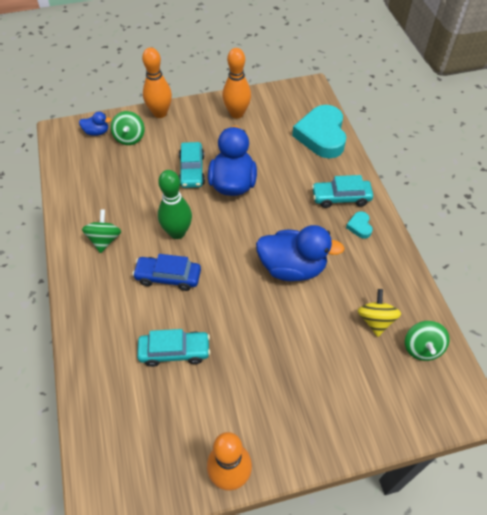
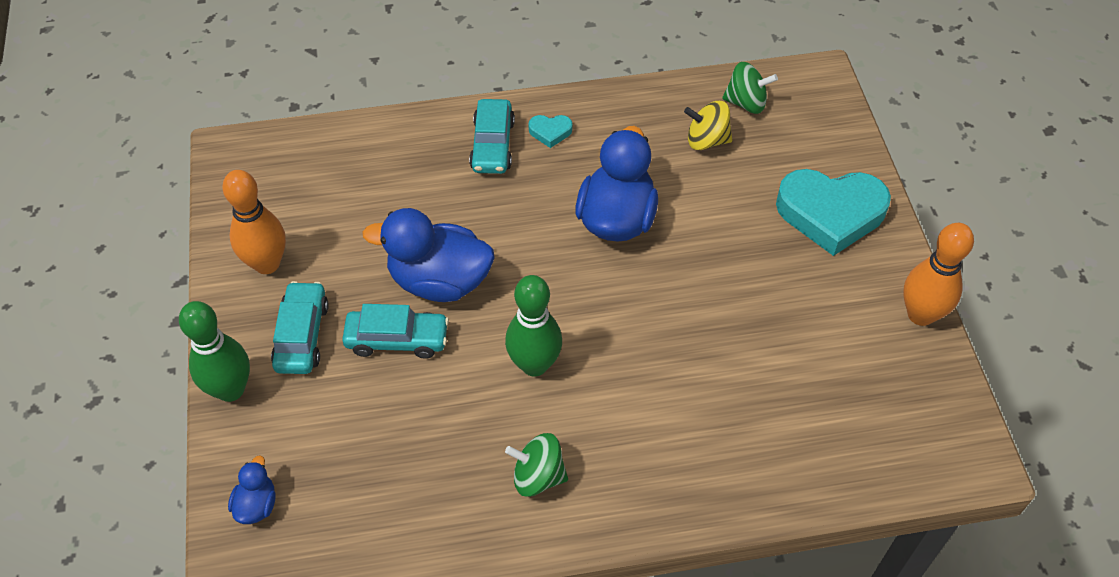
camera: 85 degrees left, 0 degrees up
green spinning top [111,111,144,145] -> none
blue car [132,254,201,291] -> none
turquoise car [137,329,210,367] -> turquoise car moved to [271,281,329,374]
orange bowling pin [142,47,172,118] -> green bowling pin [179,301,250,402]
turquoise heart [292,105,346,158] -> turquoise heart moved to [776,169,891,256]

